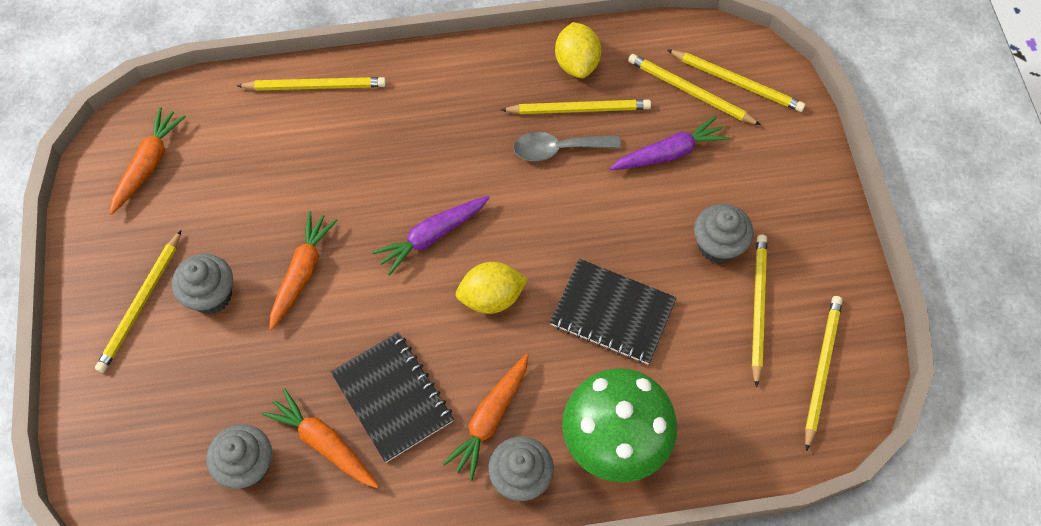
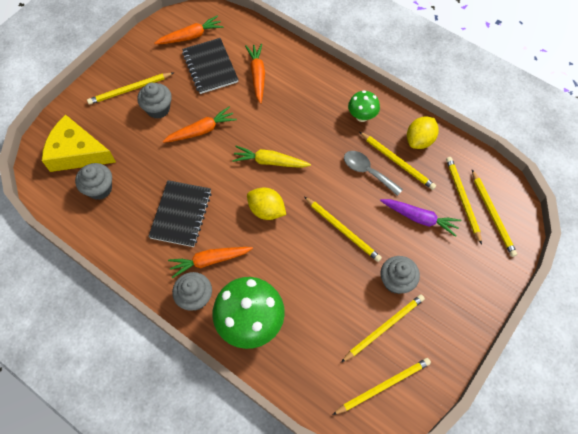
camera: 45 degrees right, 0 degrees up
yellow pencil [237,77,386,90] -> yellow pencil moved to [304,197,382,262]
orange carrot [262,388,379,488] -> orange carrot moved to [245,44,265,104]
purple carrot [372,196,490,276] -> yellow carrot [232,146,311,168]
black notebook [550,259,677,364] -> black notebook moved to [182,38,239,94]
none -> yellow cheese [42,115,116,172]
none -> green mushroom [348,90,380,122]

